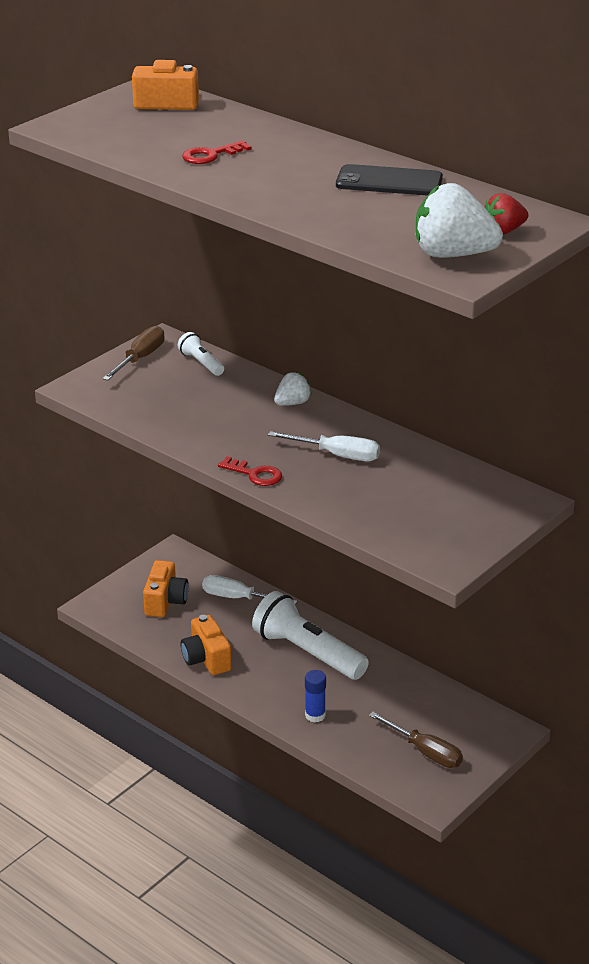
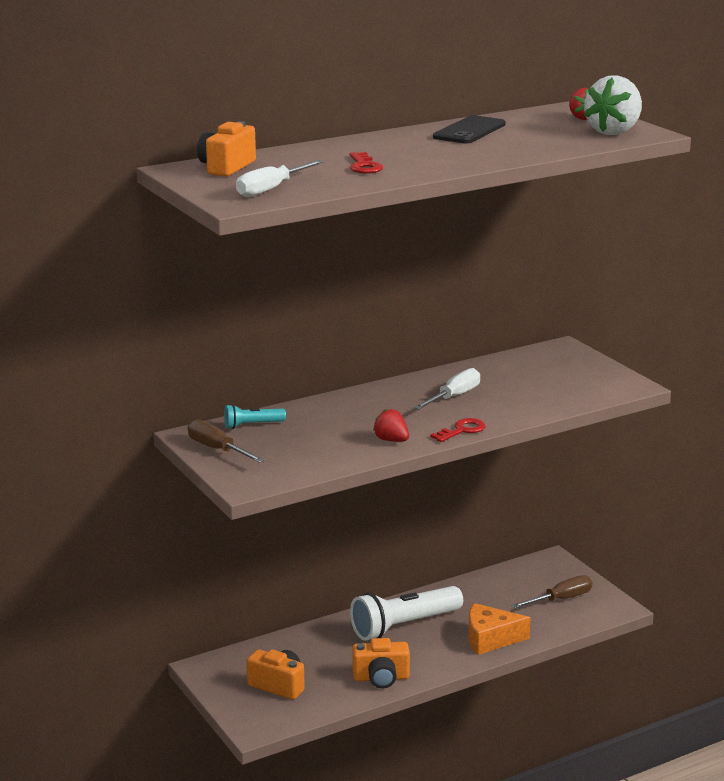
camera: 70 degrees left, 10 degrees down
white flashlight [178,332,224,376] -> turquoise flashlight [224,404,286,429]
white screwdriver [202,575,297,605] -> white screwdriver moved to [236,160,324,197]
white strawberry [274,372,311,406] -> none
blue glue stick [305,670,326,722] -> orange cheese [468,603,530,655]
none -> red strawberry [373,409,409,442]

